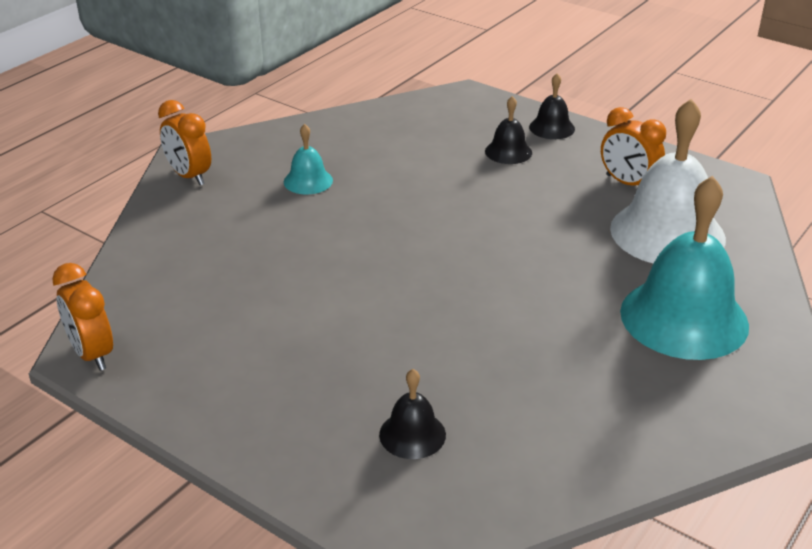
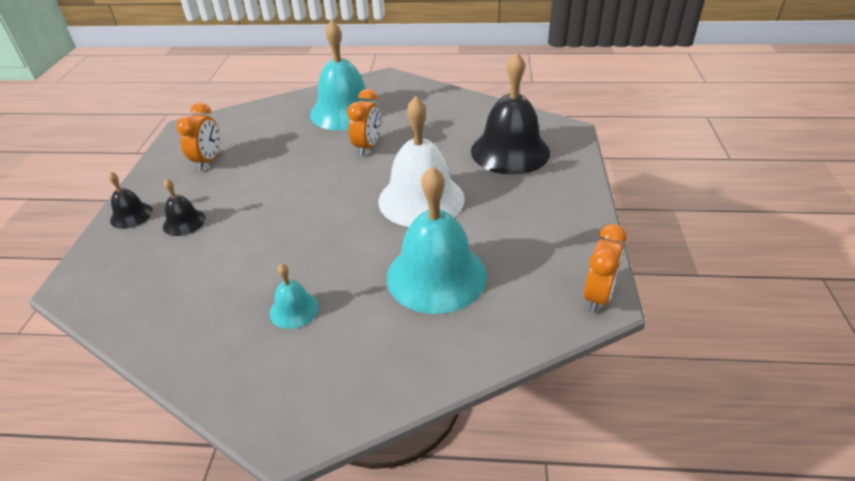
camera: 120 degrees left, 5 degrees up
orange clock [158,100,211,185] -> orange clock moved to [347,89,381,156]
black bell [379,369,446,459] -> black bell [471,52,550,175], size x2.15
white bell [610,99,726,264] -> white bell moved to [378,96,465,227]
none -> turquoise bell [387,166,487,314]

